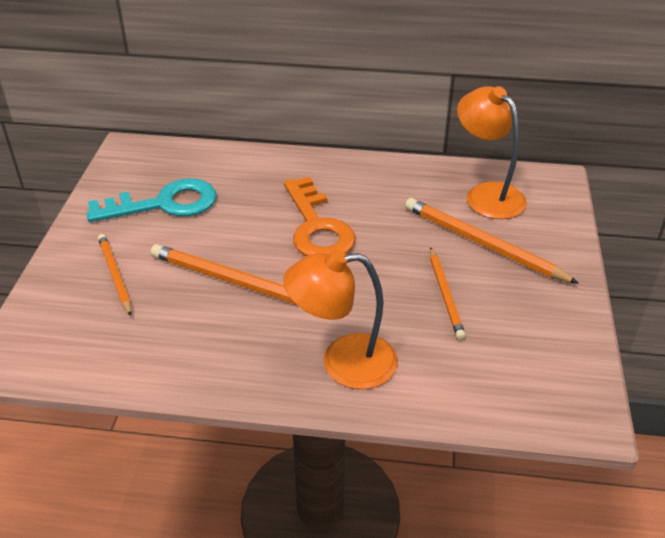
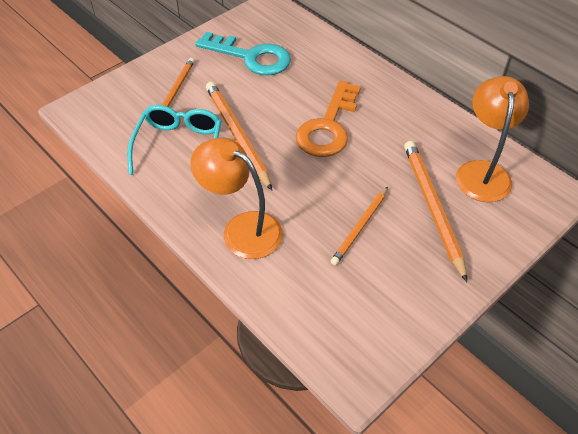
camera: 40 degrees right, 10 degrees up
none -> turquoise glasses [127,105,222,175]

